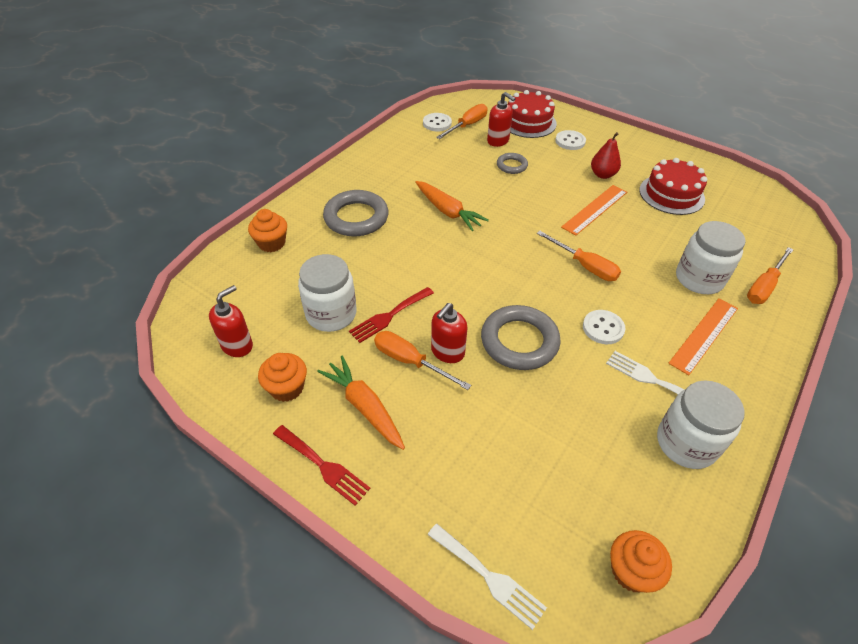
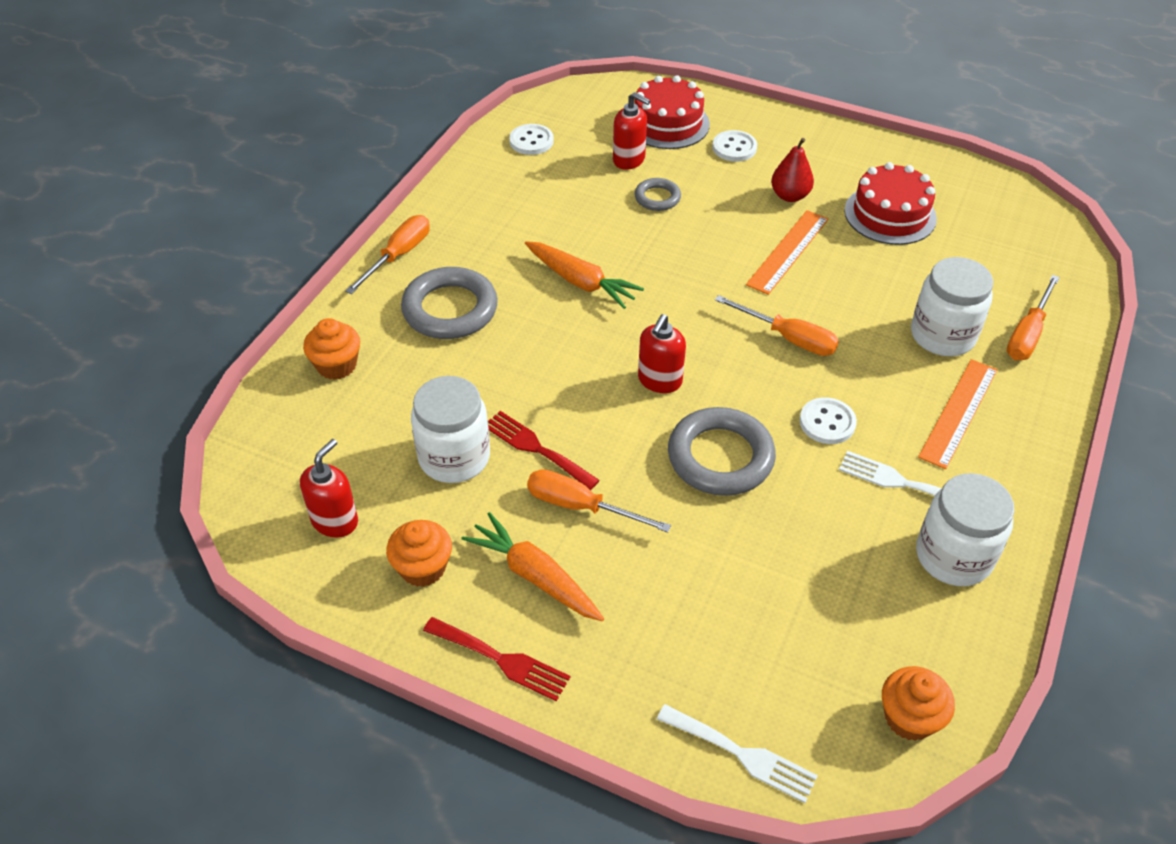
camera: 10 degrees left, 0 degrees up
red fork [349,287,434,343] -> red fork turned 90 degrees clockwise [488,411,600,490]
red soap dispenser [431,303,467,363] -> red soap dispenser moved to [638,314,686,393]
orange screwdriver [436,104,488,139] -> orange screwdriver moved to [345,215,430,294]

